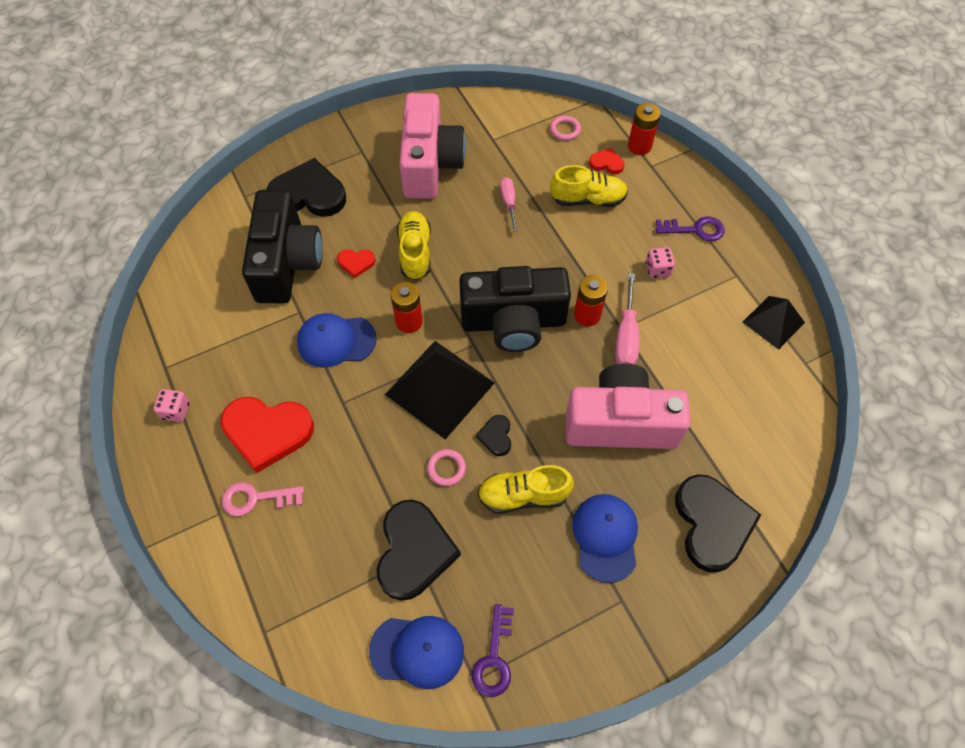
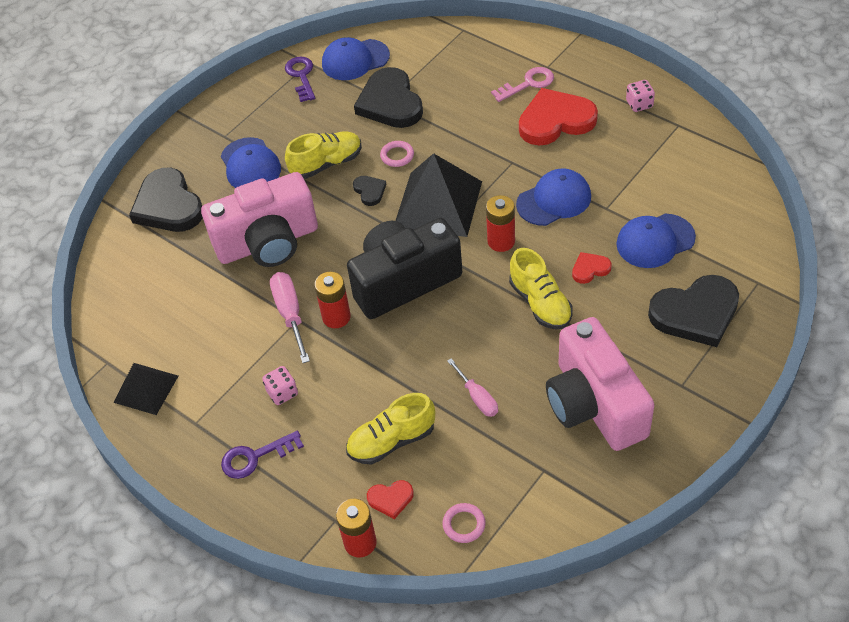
camera: 160 degrees right, 10 degrees down
black camera [242,190,323,303] -> blue cap [616,213,696,268]

